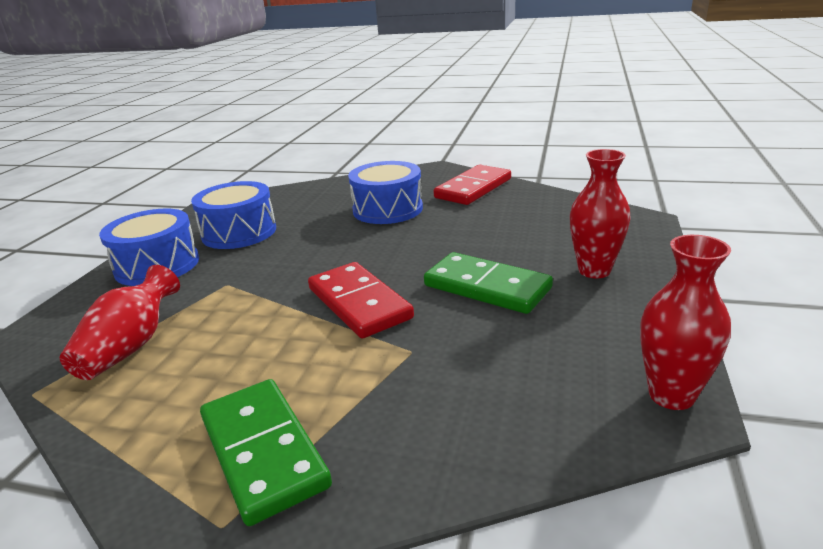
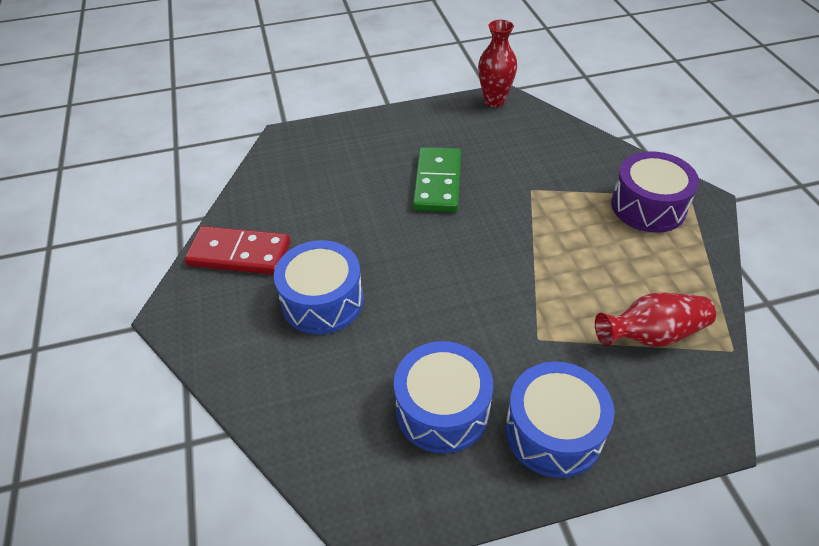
camera: 120 degrees left, 20 degrees up
green domino [200,379,332,526] -> purple drum [611,151,699,233]
red domino [308,262,414,338] -> none
red vase [570,149,631,278] -> none

